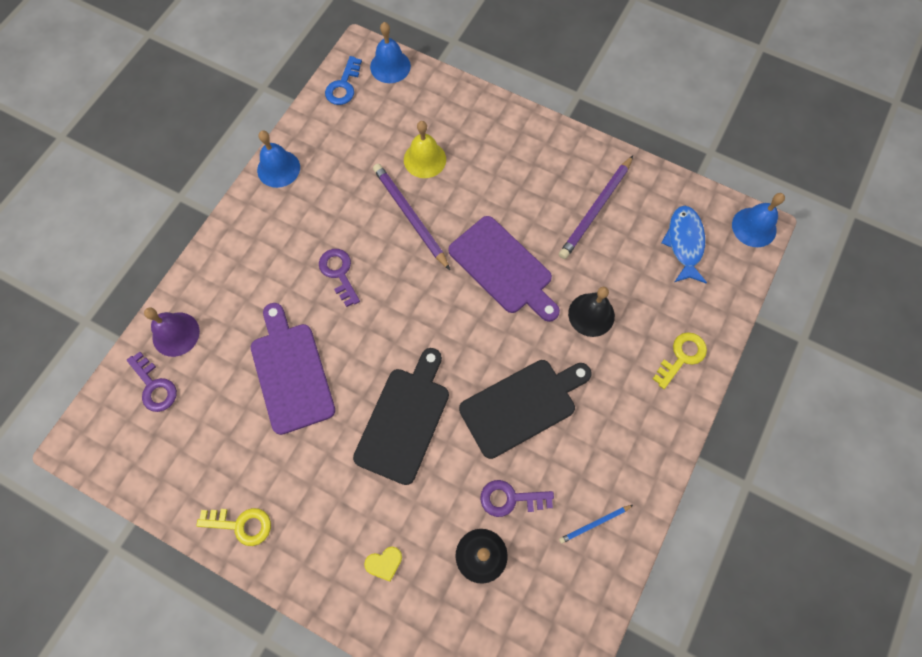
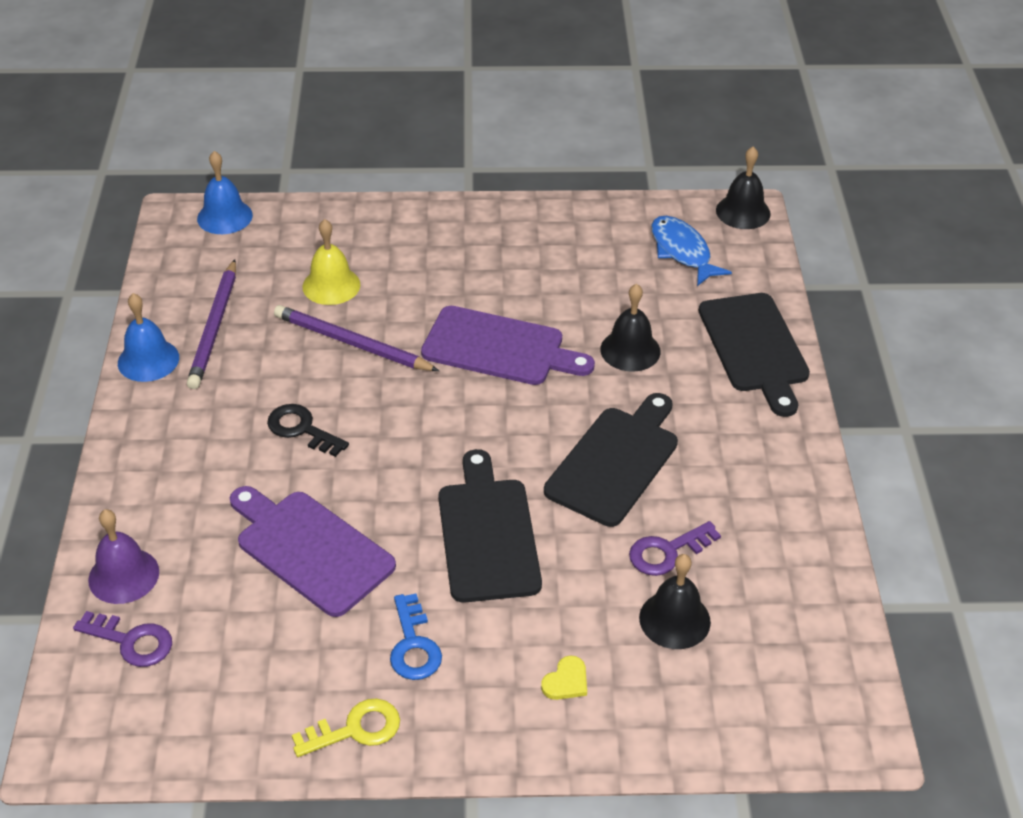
camera: 30 degrees left, 25 degrees down
purple key [319,249,360,307] -> black key [267,404,349,457]
blue key [325,56,362,105] -> blue key moved to [390,593,442,680]
purple pencil [559,155,633,259] -> purple pencil moved to [187,259,236,389]
blue pencil [559,505,633,544] -> none
yellow key [653,332,707,389] -> black cutting board [699,293,810,417]
blue bell [732,193,785,247] -> black bell [716,147,771,229]

